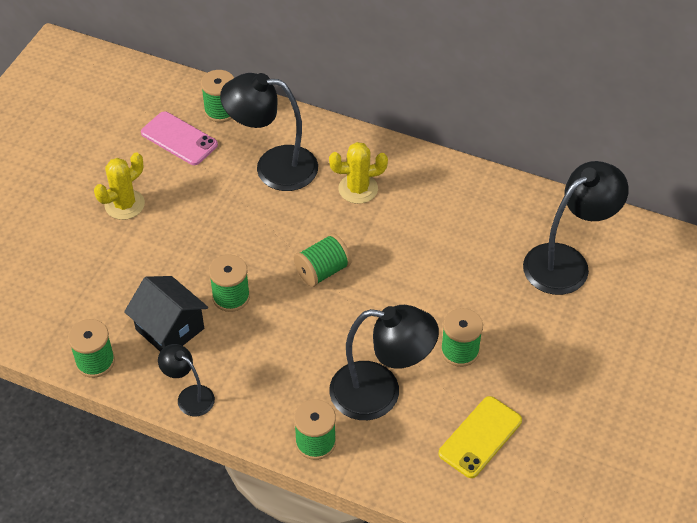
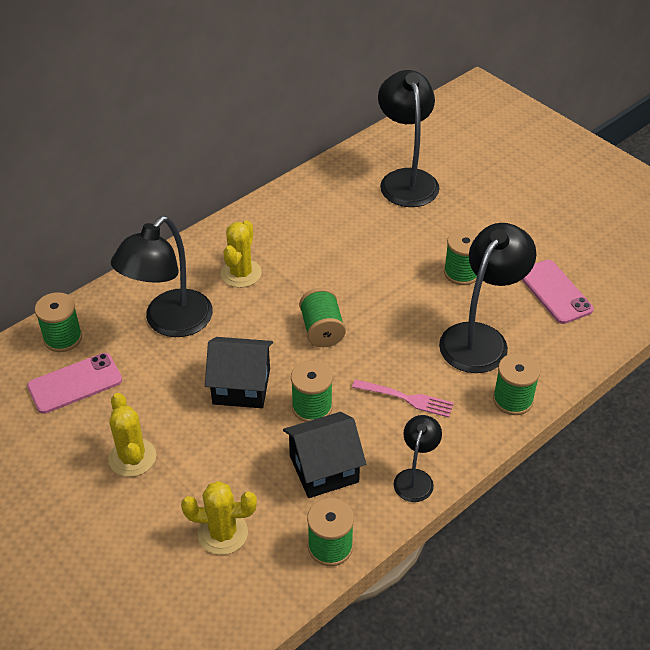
camera: 65 degrees left, 5 degrees down
black lamp [158,344,215,416] -> black lamp turned 135 degrees clockwise [393,415,442,502]
yellow phone [438,396,522,478] -> pink phone [522,260,594,324]
none -> yellow cactus [181,481,257,555]
none -> black house [205,337,273,408]
none -> pink fork [352,379,454,417]

